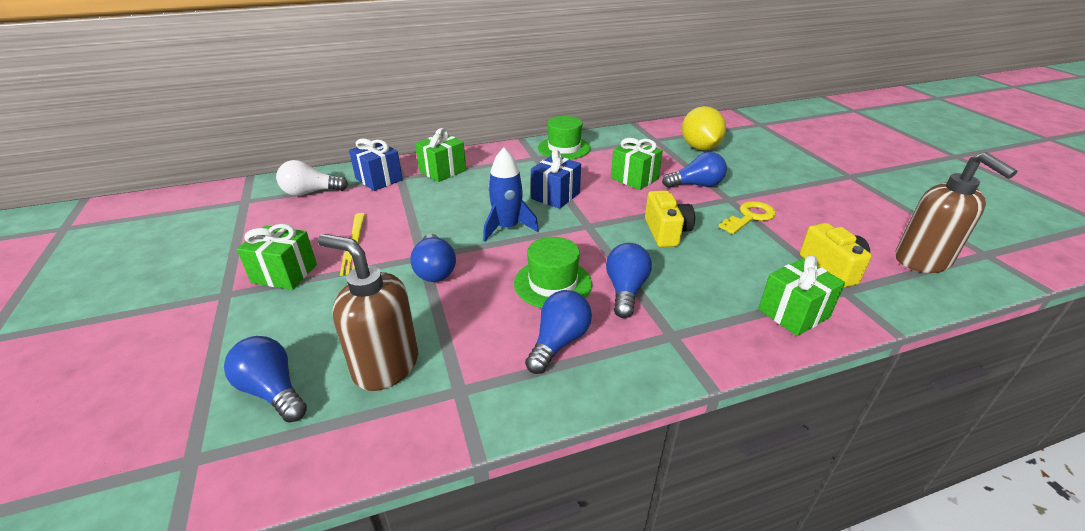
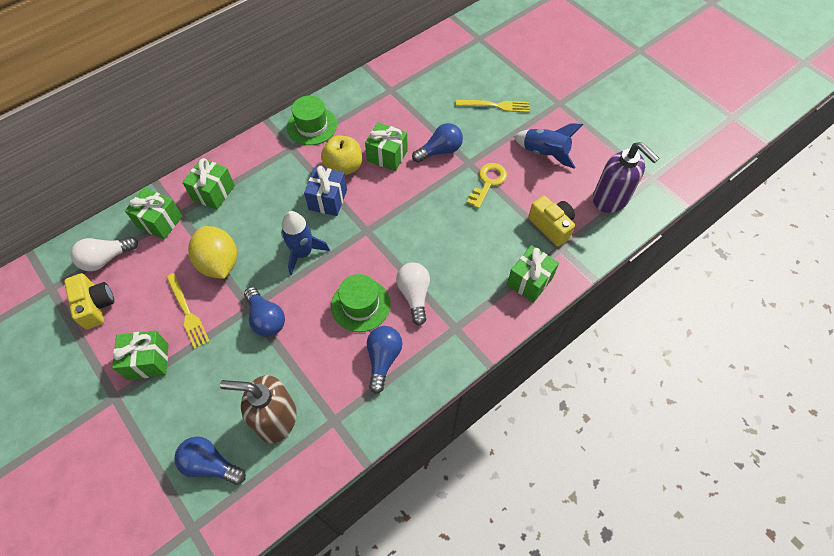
camera: 20 degrees left, 25 degrees up
blue gift [349,138,403,191] -> green gift [125,188,183,240]
blue light bulb [606,243,652,318] -> white light bulb [396,262,430,326]
yellow camera [645,190,695,247] -> yellow camera moved to [64,273,114,330]
yellow lemon [682,106,726,150] -> yellow lemon moved to [188,226,237,279]
brown soap dispenser [896,152,1017,273] -> purple soap dispenser [593,142,659,213]
none -> yellow apple [321,136,362,175]
none -> yellow fork [456,100,530,113]
none -> blue rocket [513,123,583,169]

